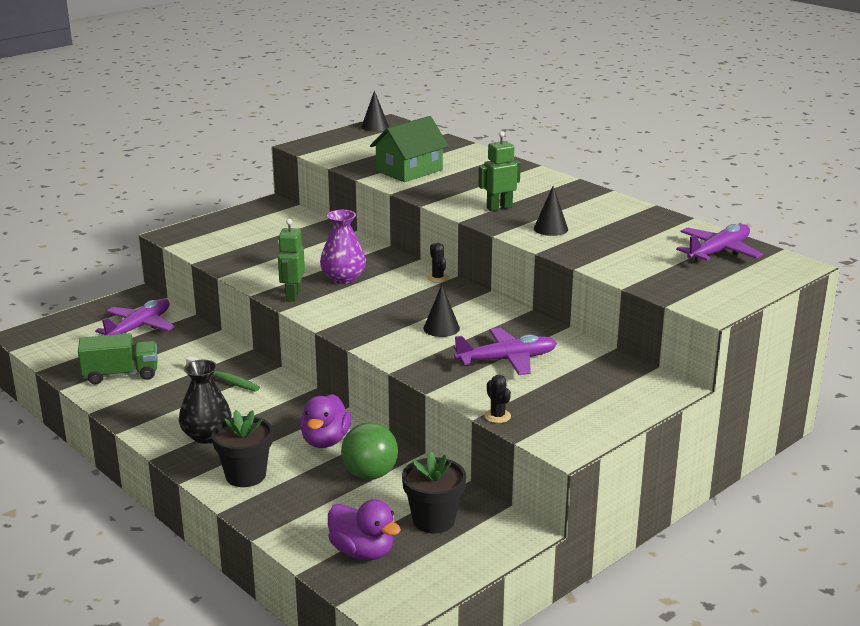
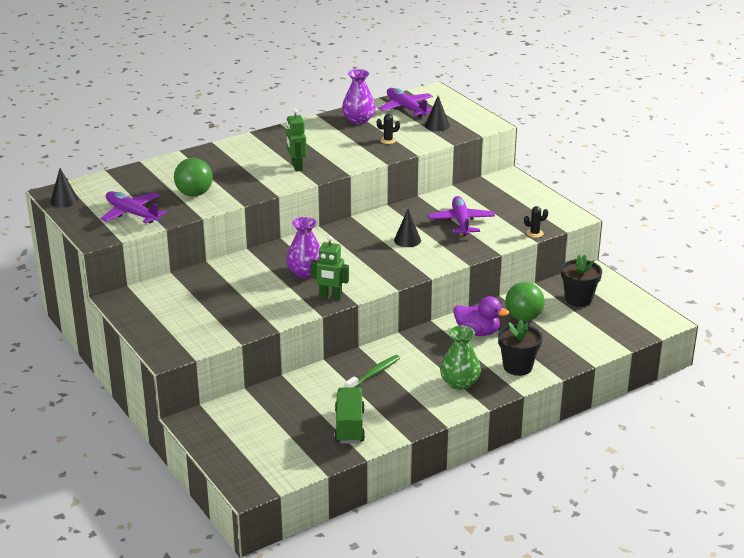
camera: 80 degrees left, 5 degrees up
purple plane [95,298,175,336] -> purple plane moved to [100,191,167,223]
black vase [179,359,232,444] -> green vase [440,326,481,390]
purple duck [328,499,401,560] -> none
green house [370,116,449,182] -> green ball [174,158,213,196]
black cactus [427,243,449,283] -> black cactus moved to [377,114,400,144]
black cone [534,186,568,236] -> black cone moved to [425,96,450,131]
none -> purple vase [342,69,376,124]

